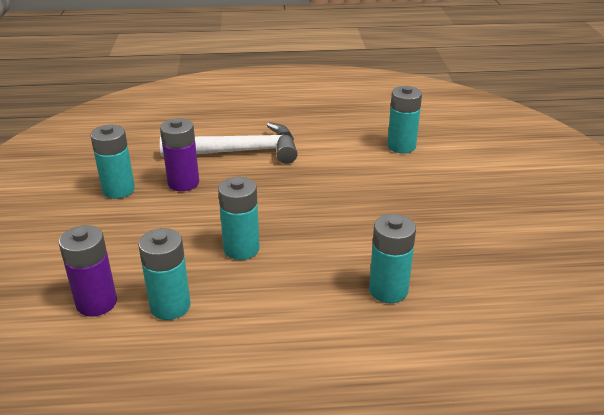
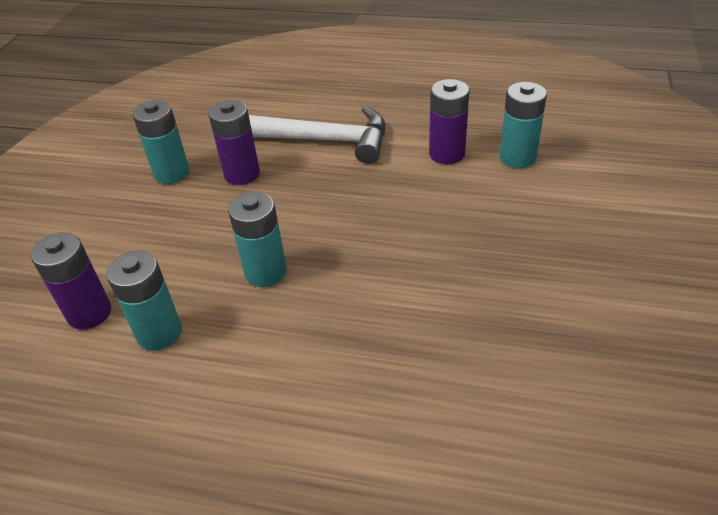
camera: 20 degrees right, 10 degrees up
turquoise battery [369,214,416,303] -> none
none -> purple battery [429,79,469,164]

